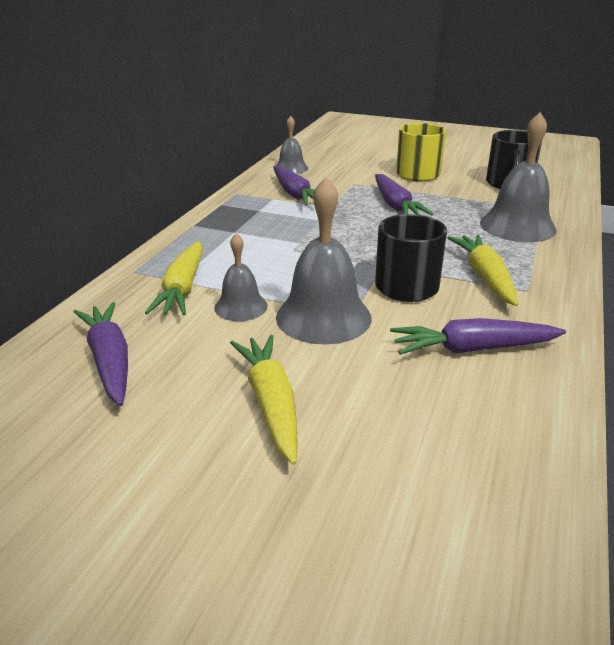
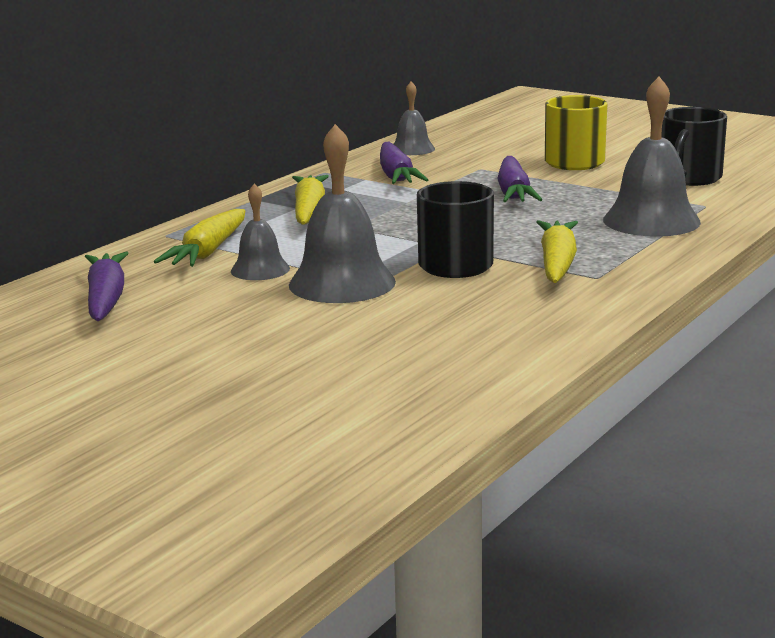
camera: 15 degrees right, 10 degrees down
yellow carrot [230,335,298,465] -> yellow carrot moved to [292,175,329,224]
purple carrot [390,318,566,355] -> none

